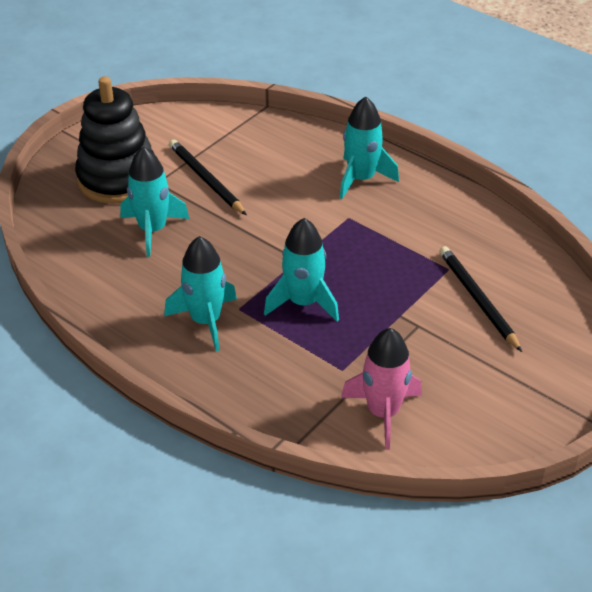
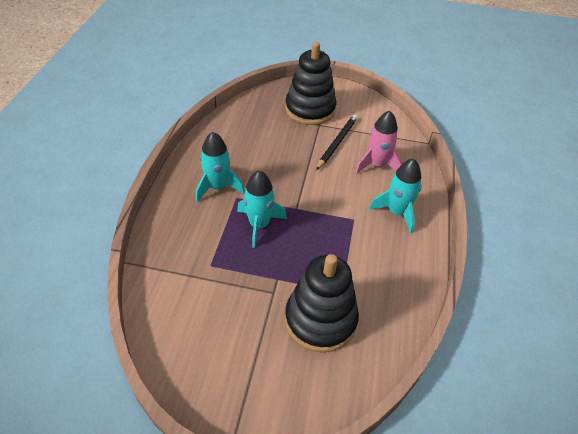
camera: 60 degrees right, 5 degrees up
turquoise rocket [121,146,190,257] -> none
pink rocket [341,328,422,450] -> pink rocket moved to [355,111,402,174]
black pencil [439,246,522,352] -> black stacking toy [285,254,359,353]

